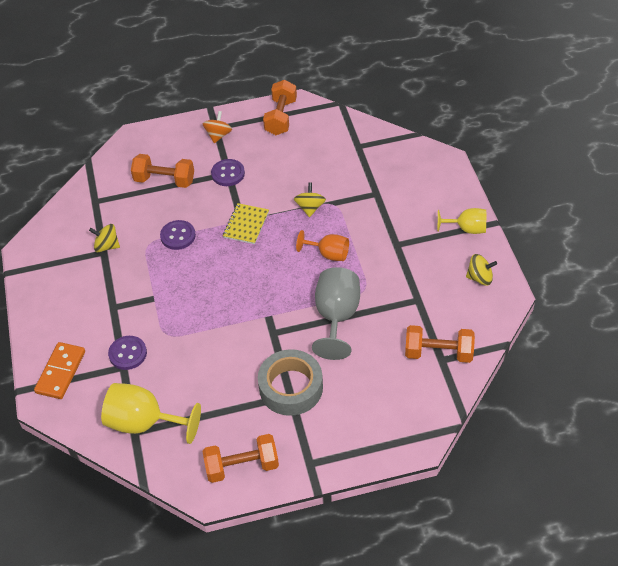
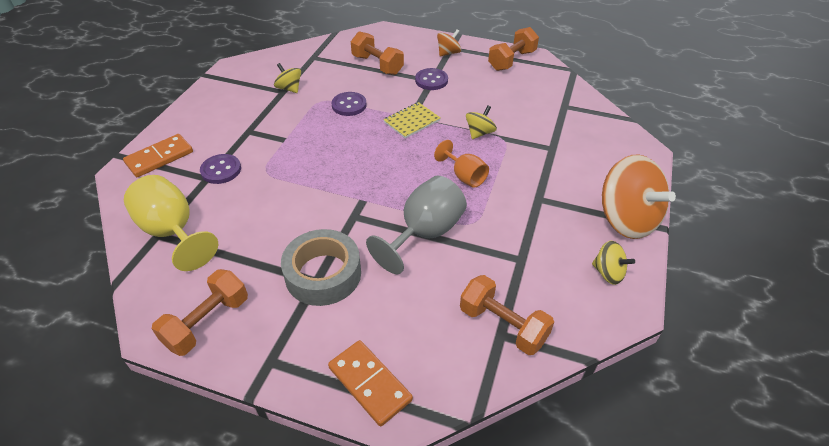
camera: 30 degrees right, 5 degrees down
orange dumbbell [203,434,279,483] -> orange dumbbell turned 75 degrees counterclockwise [152,269,248,356]
yellow goblet [438,208,486,234] -> orange spinning top [602,155,676,239]
none -> orange domino [328,340,413,426]

